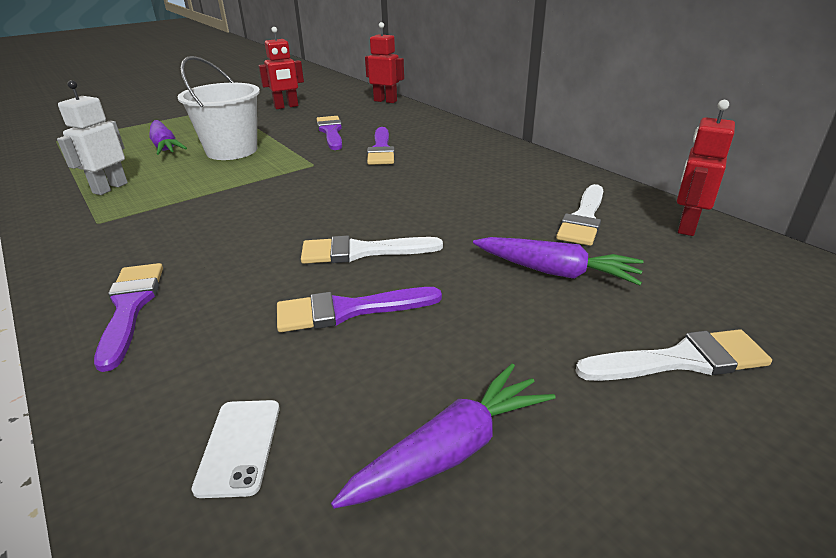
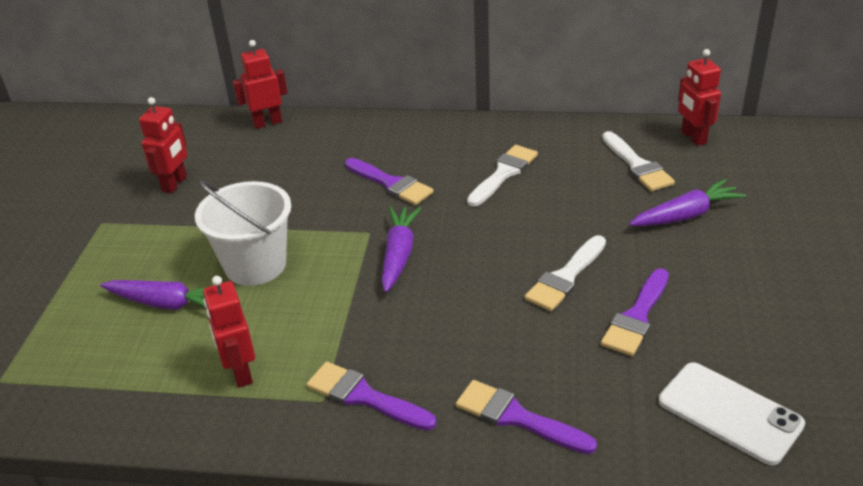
camera: 45 degrees left, 5 degrees up
white robot [57,80,128,195] -> red robot [203,276,255,388]
white phone [192,400,280,498] -> white phone [659,362,805,465], size x1.72
purple brush [317,116,342,150] -> purple brush moved to [307,362,437,431]
purple carrot [331,363,555,509] -> purple carrot moved to [381,206,421,292]
white brush [575,329,772,381] -> white brush moved to [467,145,538,207]

